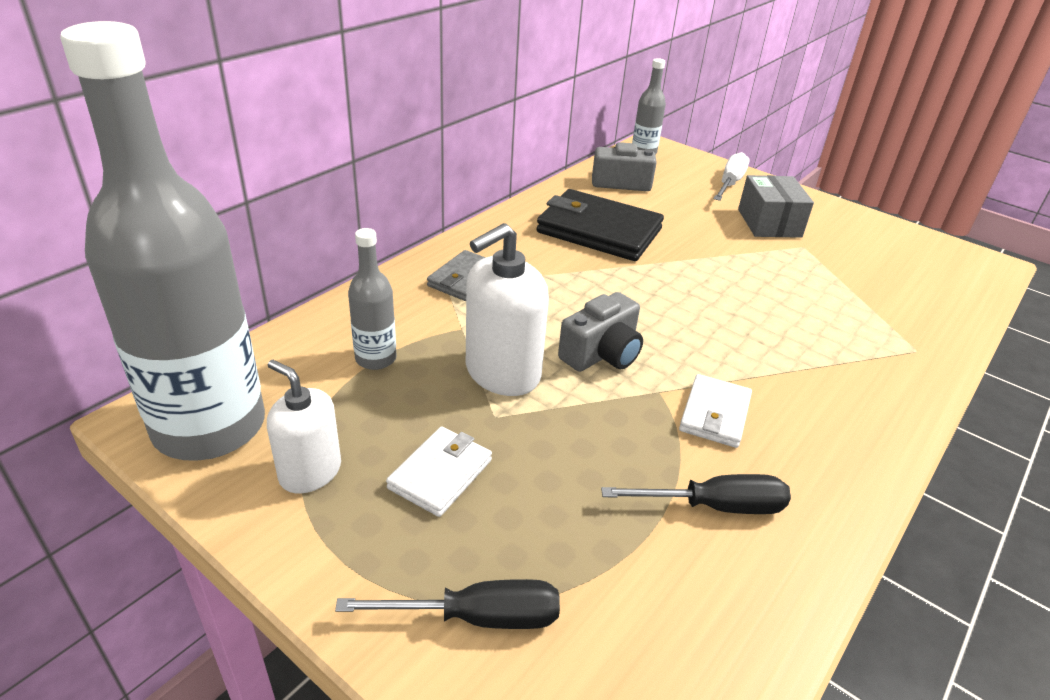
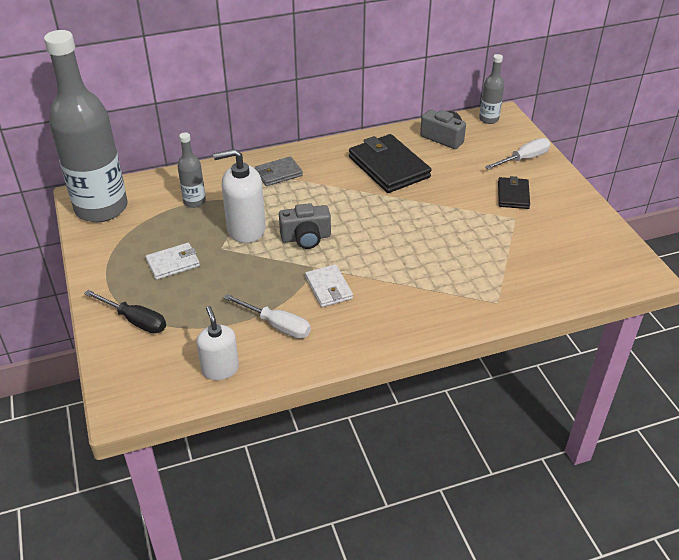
camera: 35 degrees right, 5 degrees up
white soap dispenser [267,360,341,494] -> white soap dispenser moved to [197,306,239,380]
black screwdriver [601,474,791,514] -> white screwdriver [223,294,311,339]
white wallet [679,374,752,448] -> white wallet turned 75 degrees counterclockwise [305,264,353,307]
grey box [738,175,814,238] -> black wallet [498,176,530,209]

